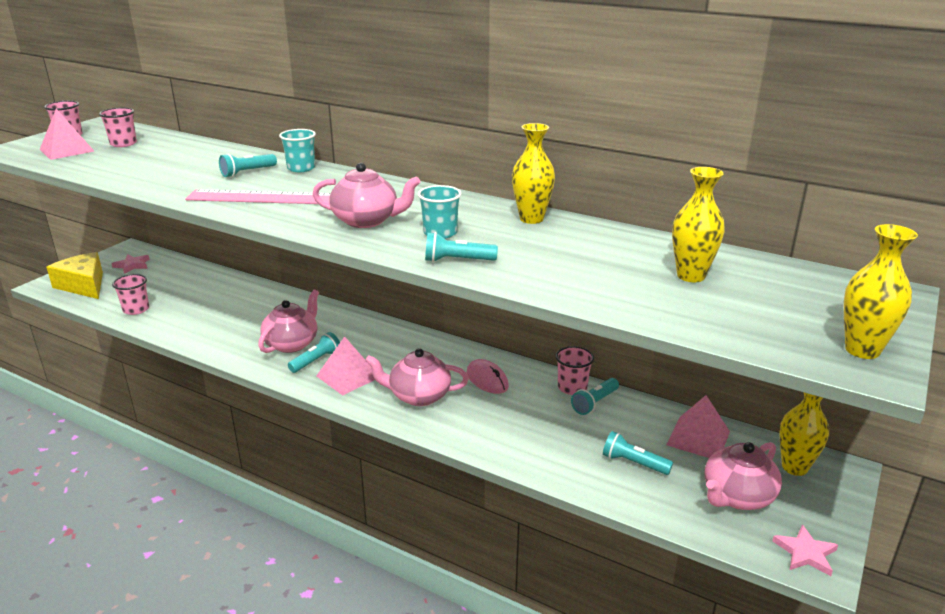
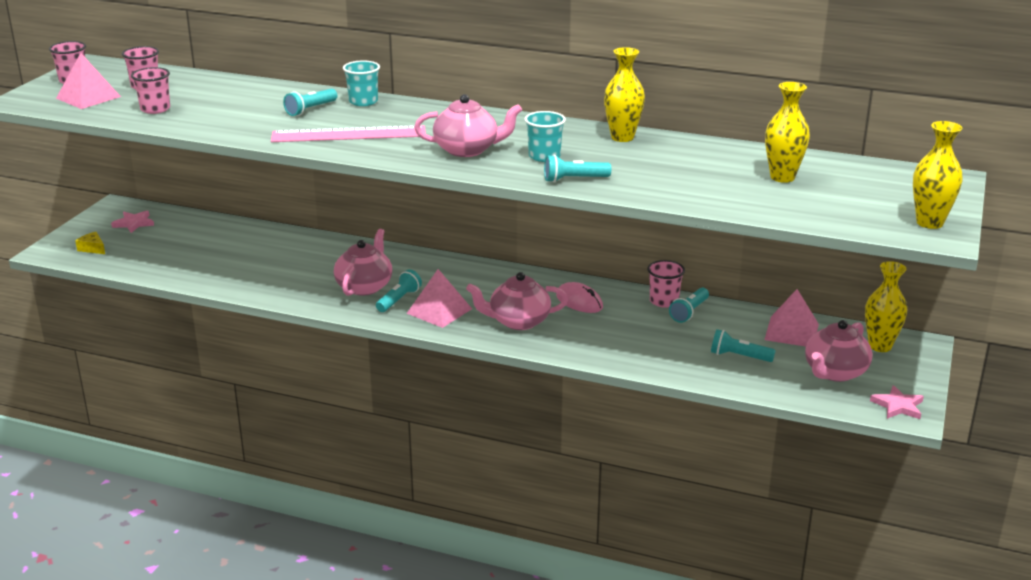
camera: 10 degrees left, 0 degrees up
yellow cheese [46,252,103,299] -> yellow cheese [75,232,105,254], size x0.45
pink cup [112,274,149,315] -> pink cup moved to [131,67,170,114]

